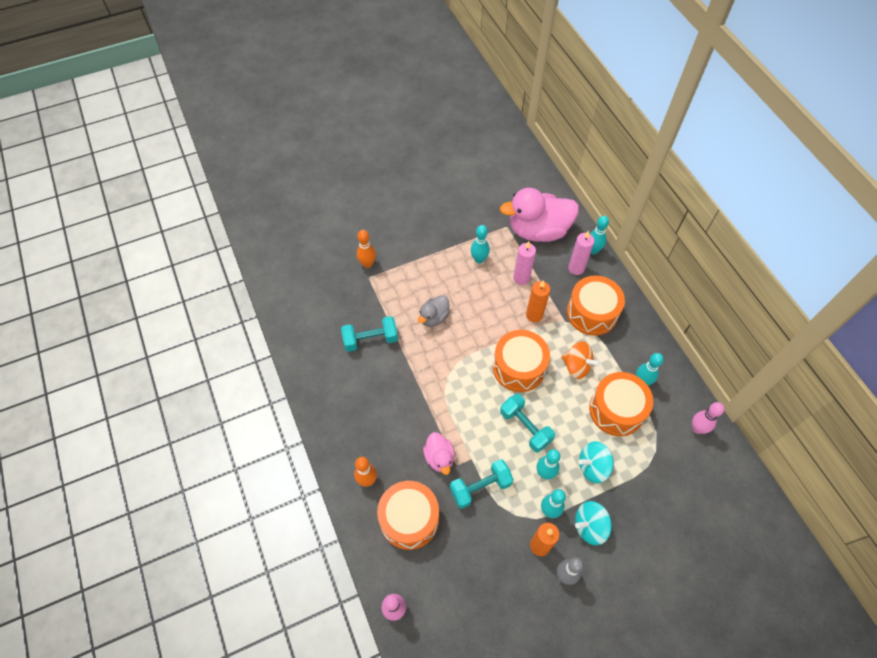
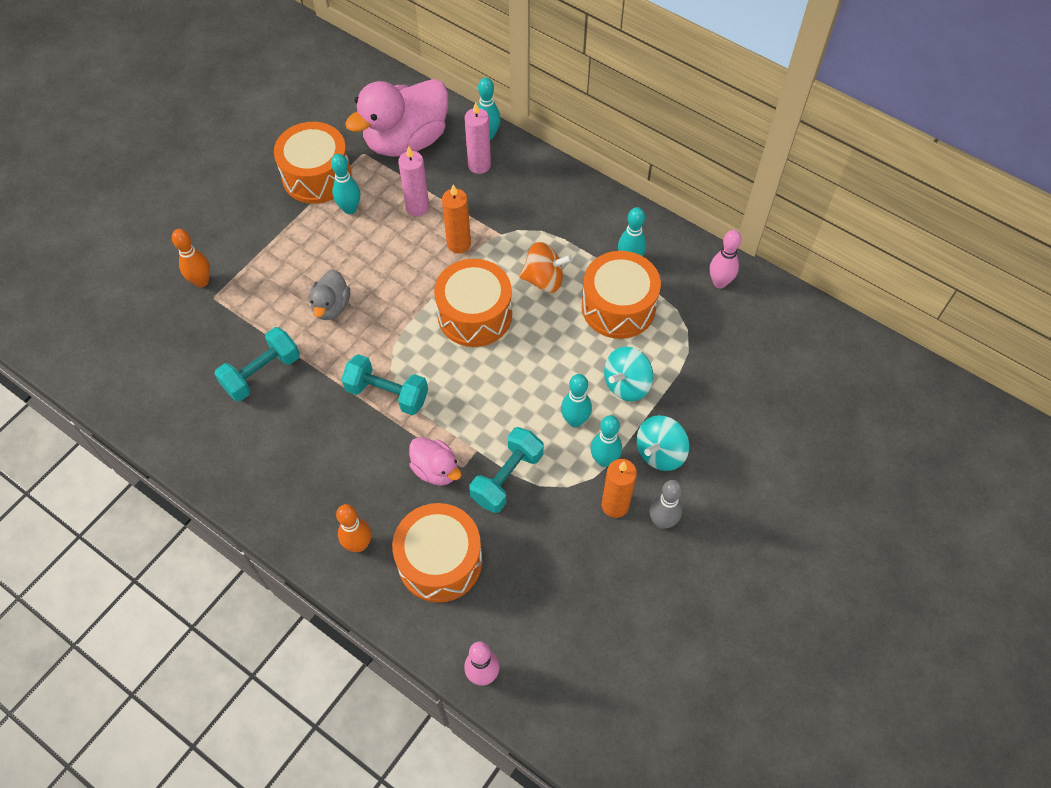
camera: 30 degrees left, 0 degrees up
turquoise dumbbell [500,394,555,453] -> turquoise dumbbell moved to [341,354,428,415]
orange drum [567,275,625,336] -> orange drum moved to [274,122,352,204]

